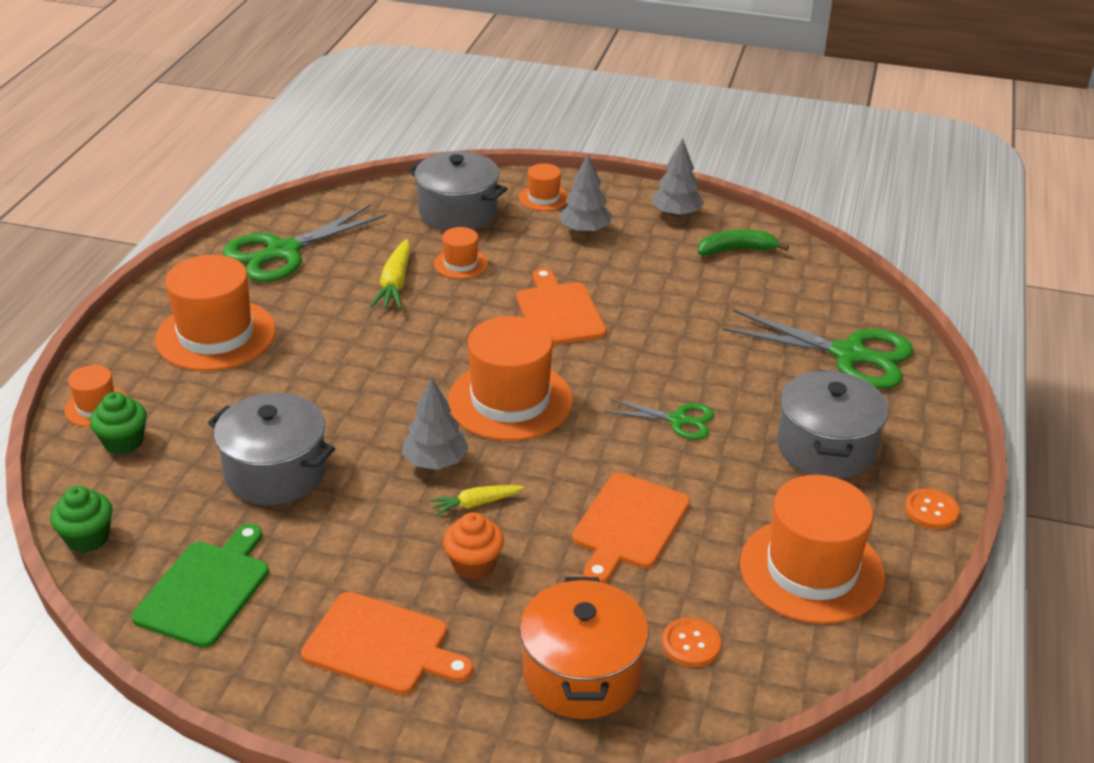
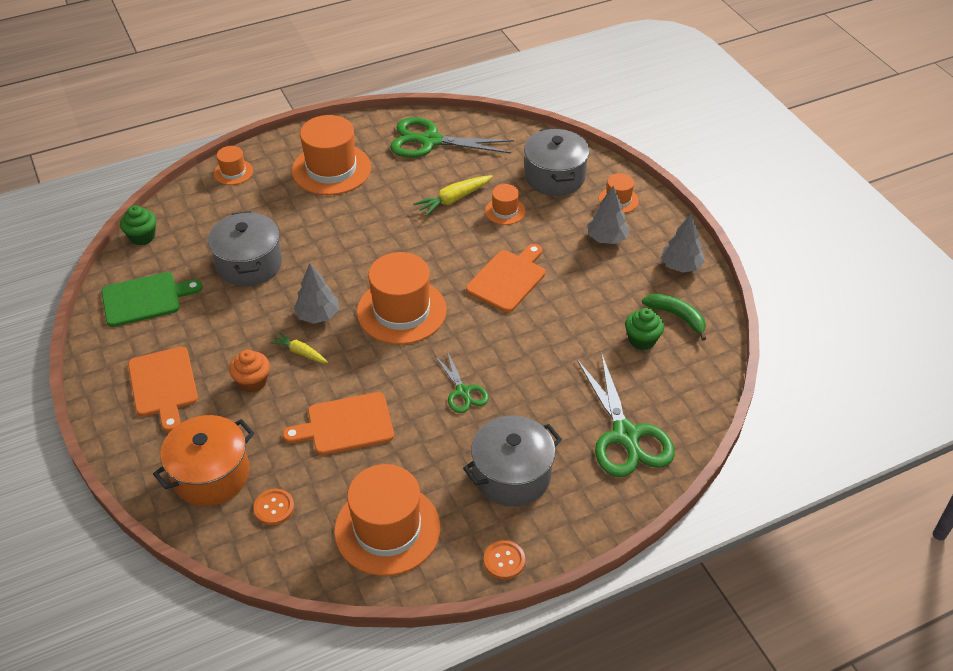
camera: 50 degrees right, 10 degrees up
green cupcake [90,392,147,455] -> green cupcake moved to [625,308,664,350]

